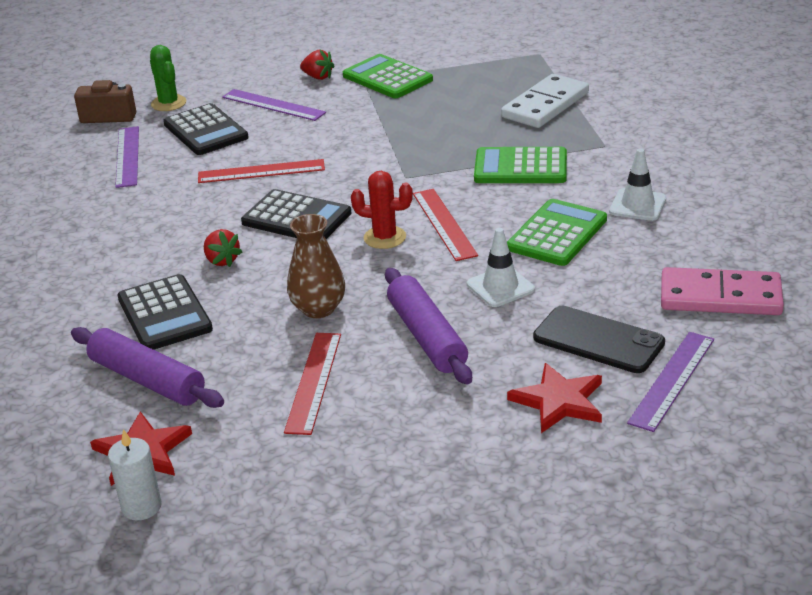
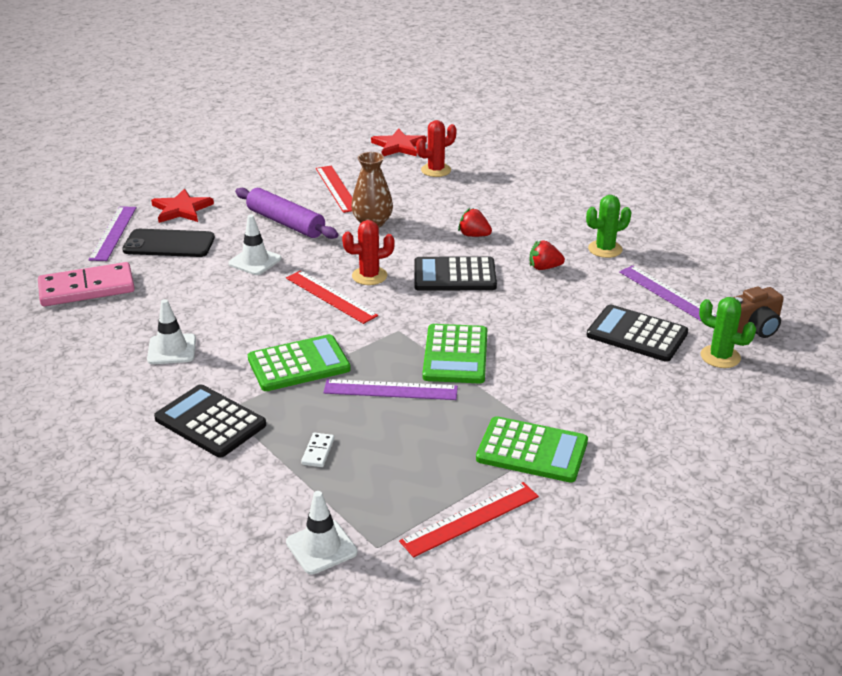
camera: 150 degrees right, 0 degrees up
purple rolling pin [71,327,224,408] -> red cactus [416,120,457,177]
white candle [108,429,162,521] -> none
black calculator [117,274,213,350] -> black calculator moved to [154,384,266,458]
red ruler [198,159,325,183] -> red ruler moved to [399,482,539,557]
purple ruler [222,89,326,121] -> purple ruler moved to [323,379,458,400]
red strawberry [300,50,334,80] -> red strawberry moved to [530,240,565,270]
white domino [501,74,589,128] -> white domino [301,432,334,467], size x0.41
green calculator [507,199,607,266] -> green calculator moved to [422,324,487,384]
none -> white traffic cone [286,491,358,574]
none -> green cactus [586,195,631,258]

